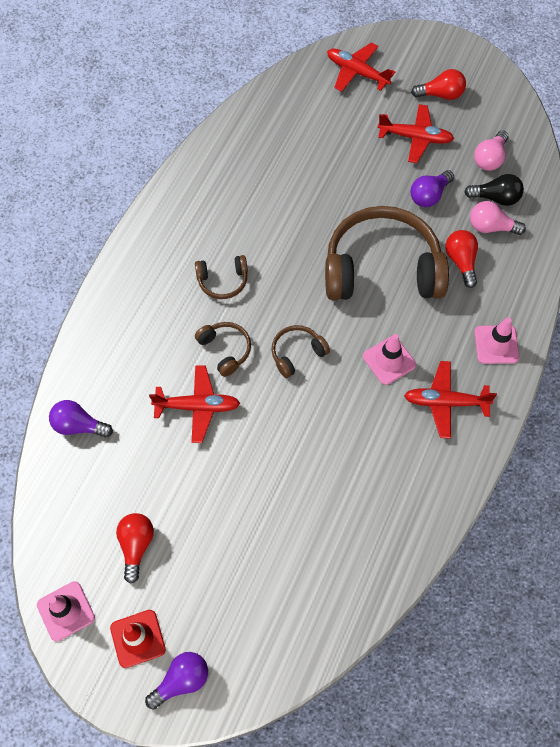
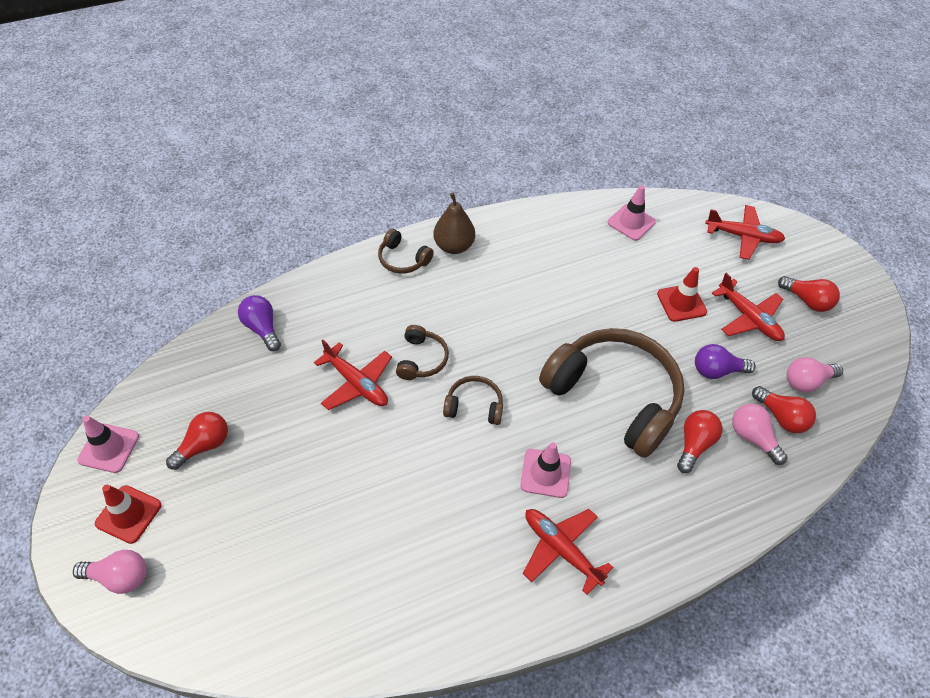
camera: 40 degrees right, 10 degrees down
purple light bulb [145,652,208,710] -> pink light bulb [73,550,147,594]
brown headphones [195,255,248,299] -> brown headphones moved to [378,229,434,274]
red plane [327,43,395,92] -> red plane turned 120 degrees clockwise [705,205,785,260]
black light bulb [464,174,524,206] -> red light bulb [752,386,816,433]
pink traffic cone [475,317,519,364] -> pink traffic cone moved to [608,185,656,241]
none -> brown pear [433,193,475,254]
none -> red traffic cone [657,267,707,322]

